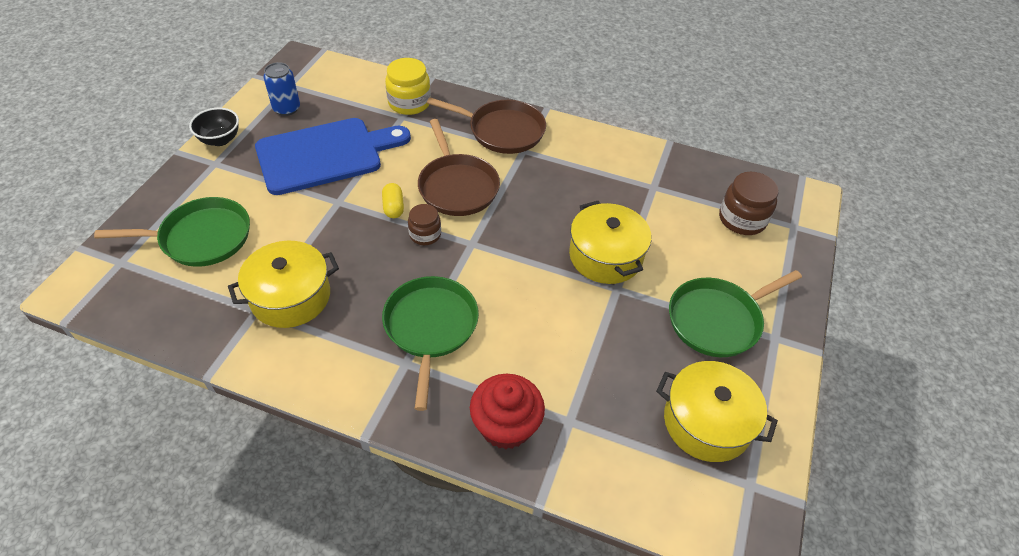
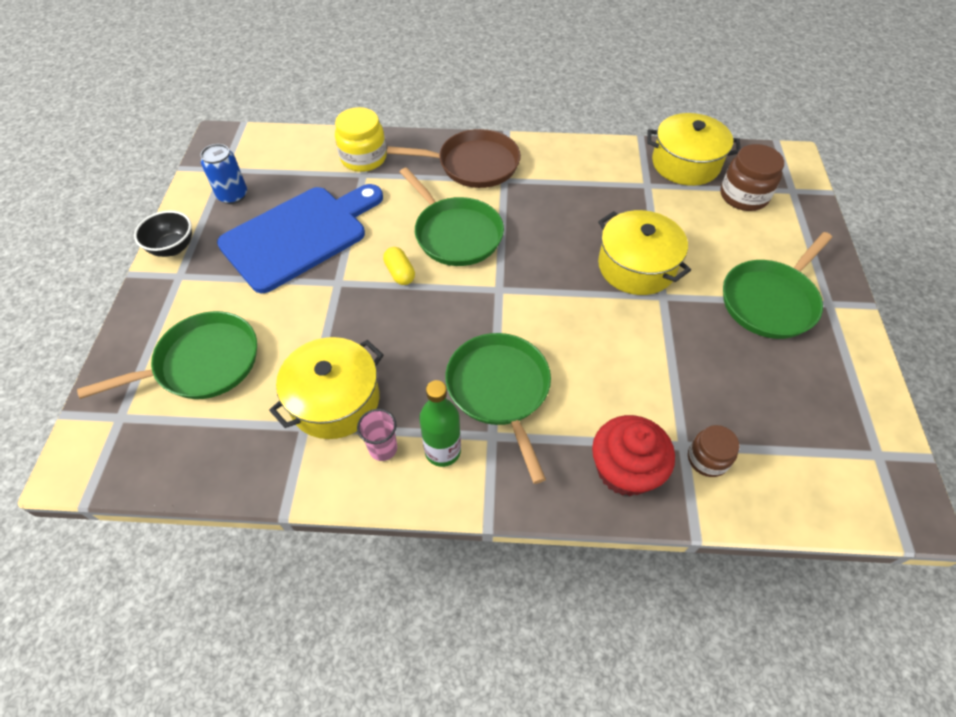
camera: 15 degrees left, 5 degrees up
brown jar [408,204,441,245] -> brown jar moved to [688,425,740,477]
brown pan [418,119,500,216] -> green pan [400,167,504,266]
yellow pot [656,361,778,462] -> yellow pot moved to [647,113,741,186]
none -> pink cup [357,409,397,461]
none -> green bottle [419,380,461,467]

